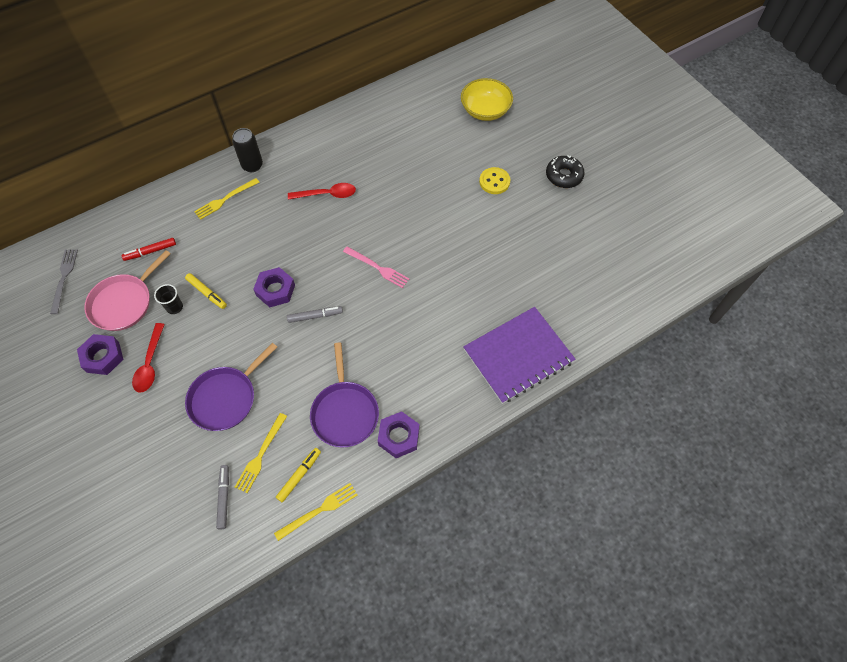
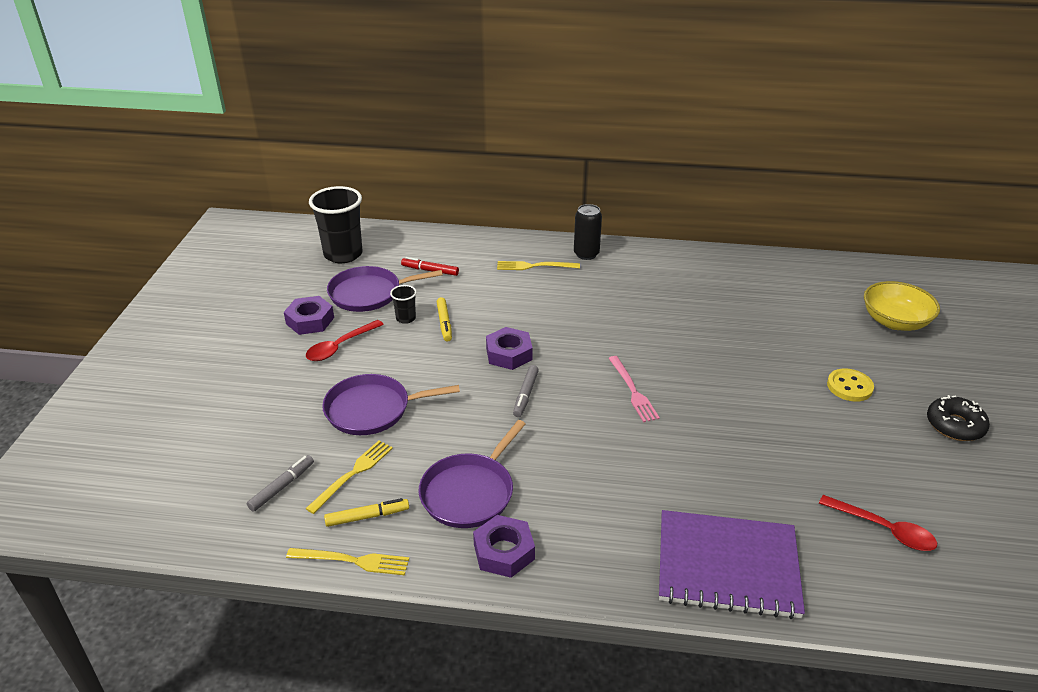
camera: 40 degrees right, 25 degrees down
grey fork [50,249,78,314] -> black cup [309,186,363,263]
pink pan [84,250,170,331] -> purple pan [327,266,443,312]
yellow fork [235,413,287,493] -> yellow fork turned 150 degrees clockwise [305,441,393,514]
grey marker [287,306,343,323] -> grey marker turned 75 degrees clockwise [513,365,539,417]
red spoon [288,183,356,200] -> red spoon moved to [819,495,937,551]

